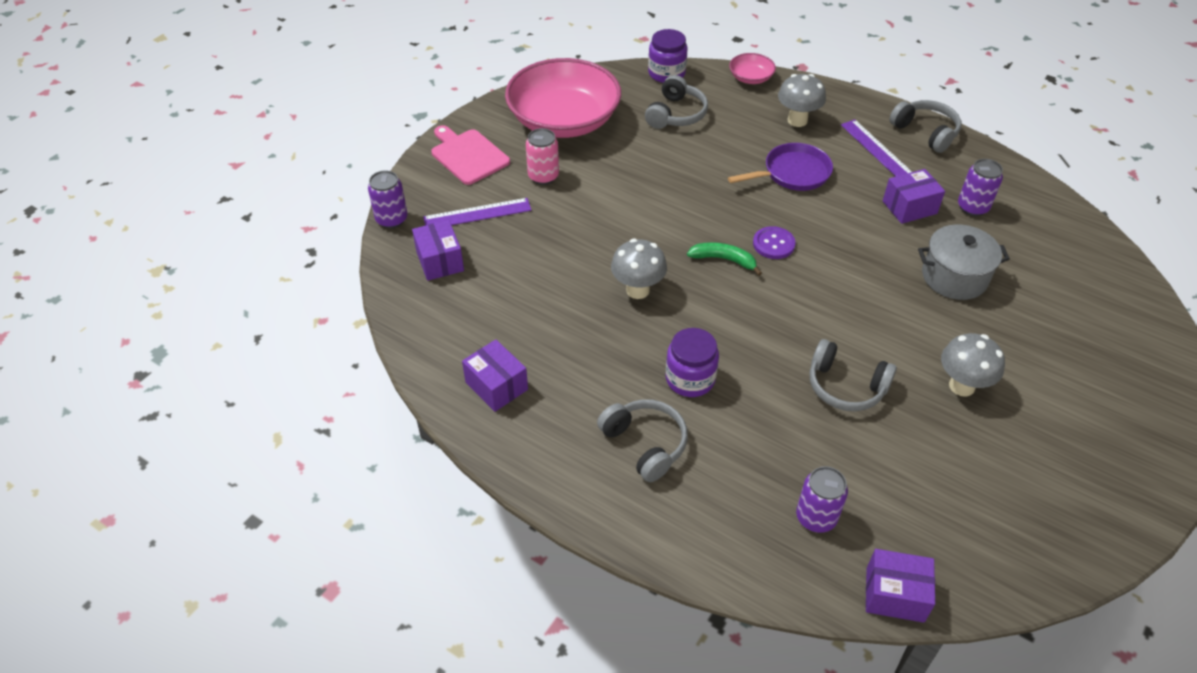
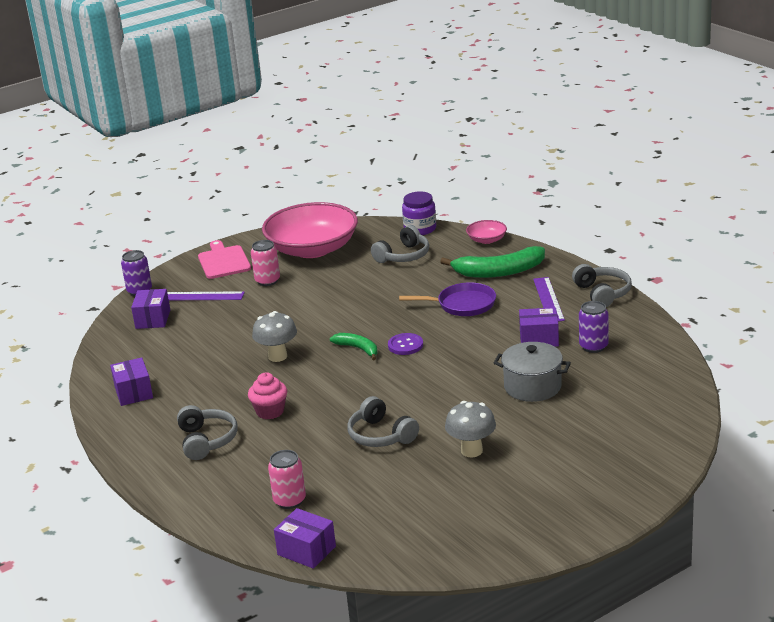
camera: 25 degrees right, 20 degrees down
purple jar [666,328,719,397] -> pink cupcake [248,372,287,420]
grey mushroom [778,74,826,127] -> green banana [440,246,545,278]
purple can [796,466,848,533] -> pink can [268,450,306,509]

